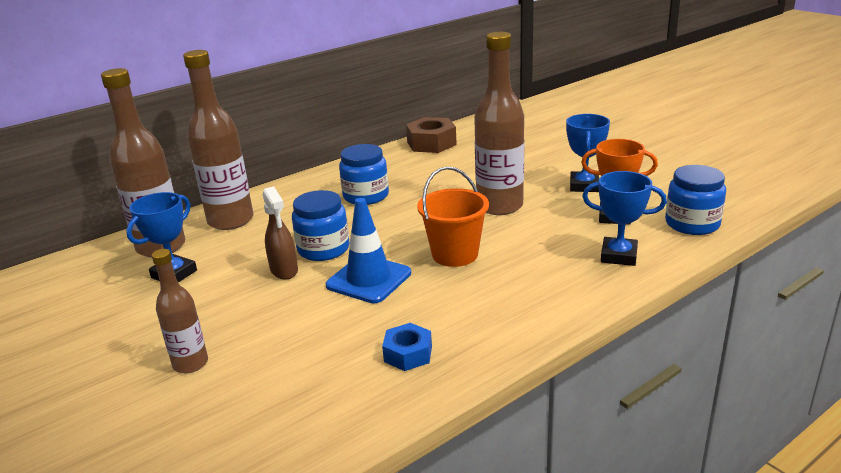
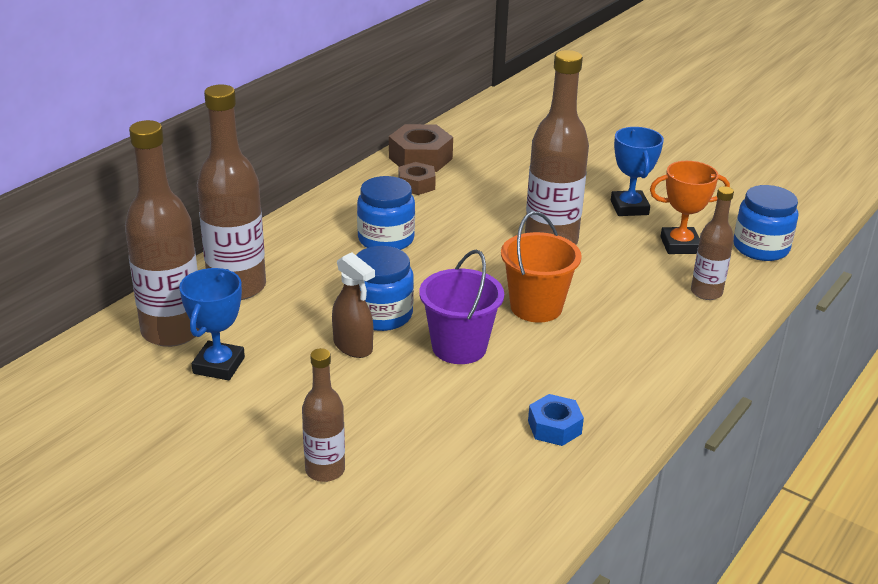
camera: 20 degrees left, 5 degrees up
blue traffic cone [326,198,411,303] -> purple bucket [419,249,504,364]
blue trophy [582,171,667,266] -> brown bottle [691,186,734,300]
none -> brown nut [398,162,436,195]

